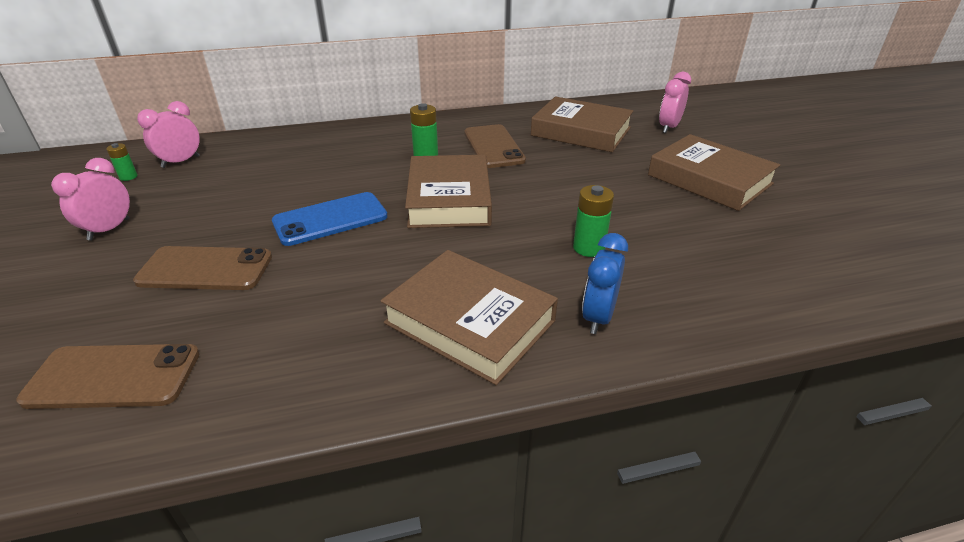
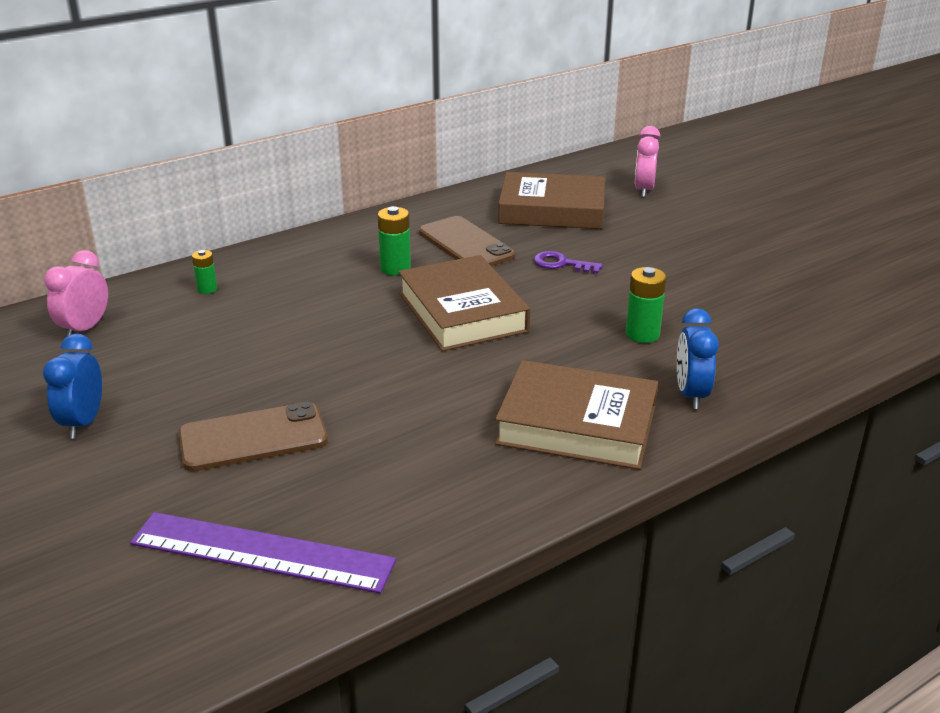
camera: 20 degrees left, 5 degrees down
brown phone [16,344,200,409] -> purple ruler [130,512,396,594]
pink clock [51,158,130,241] -> blue clock [43,333,102,438]
green battery [106,143,138,181] -> green battery moved to [192,250,217,294]
blue phone [272,192,388,246] -> none
brown book [648,134,780,211] -> none
none -> purple key [534,251,603,274]

